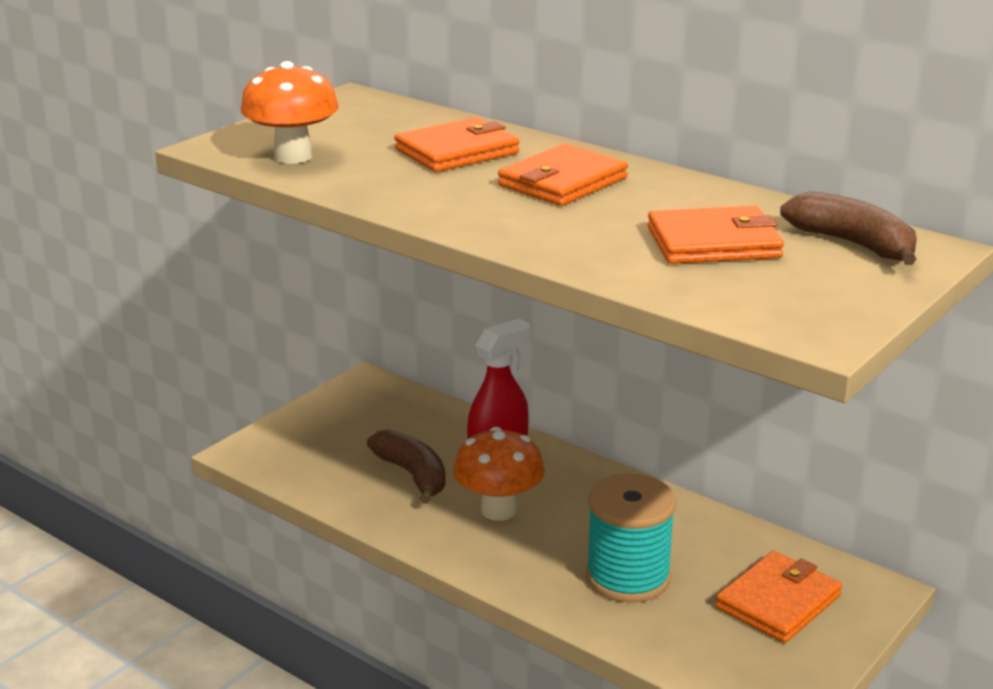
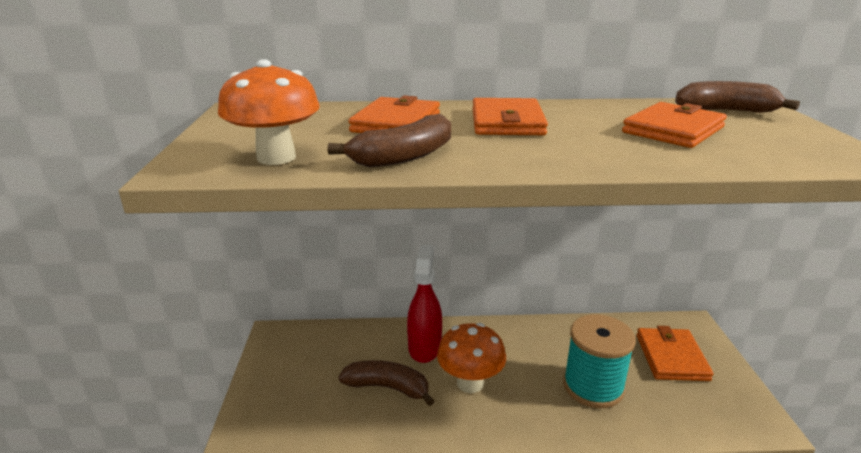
camera: 40 degrees left, 0 degrees up
none -> brown banana [328,114,451,167]

